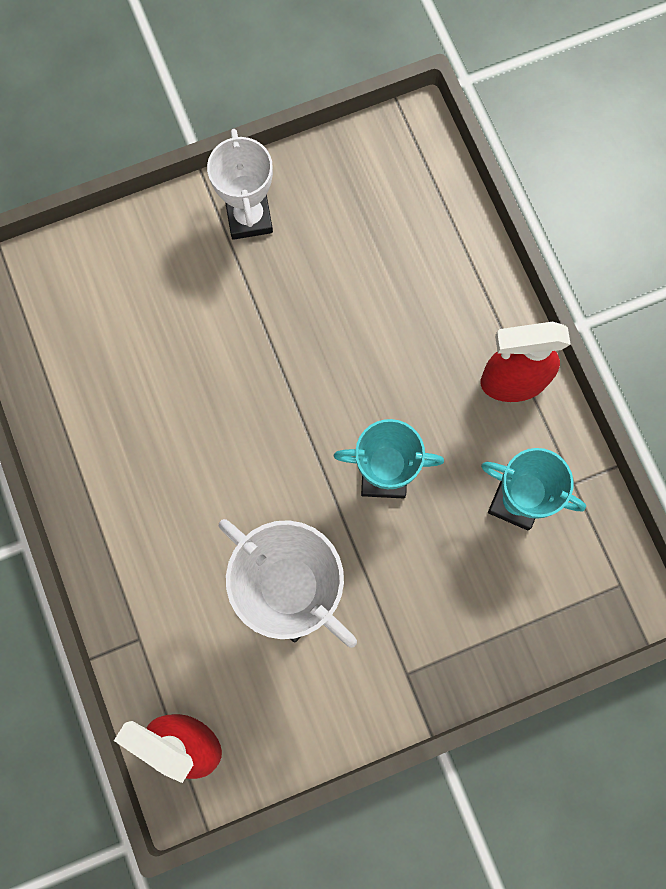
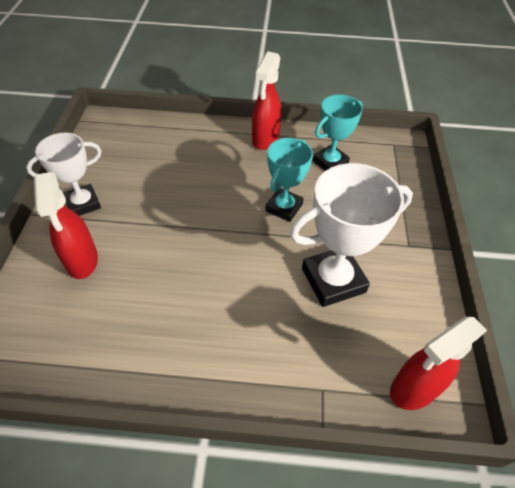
camera: 65 degrees left, 25 degrees down
white trophy [207,129,273,240] -> white trophy turned 45 degrees counterclockwise [26,133,101,216]
none -> red spray bottle [34,172,98,279]

